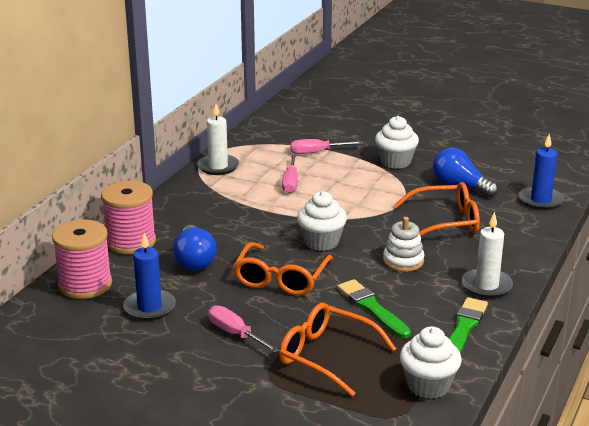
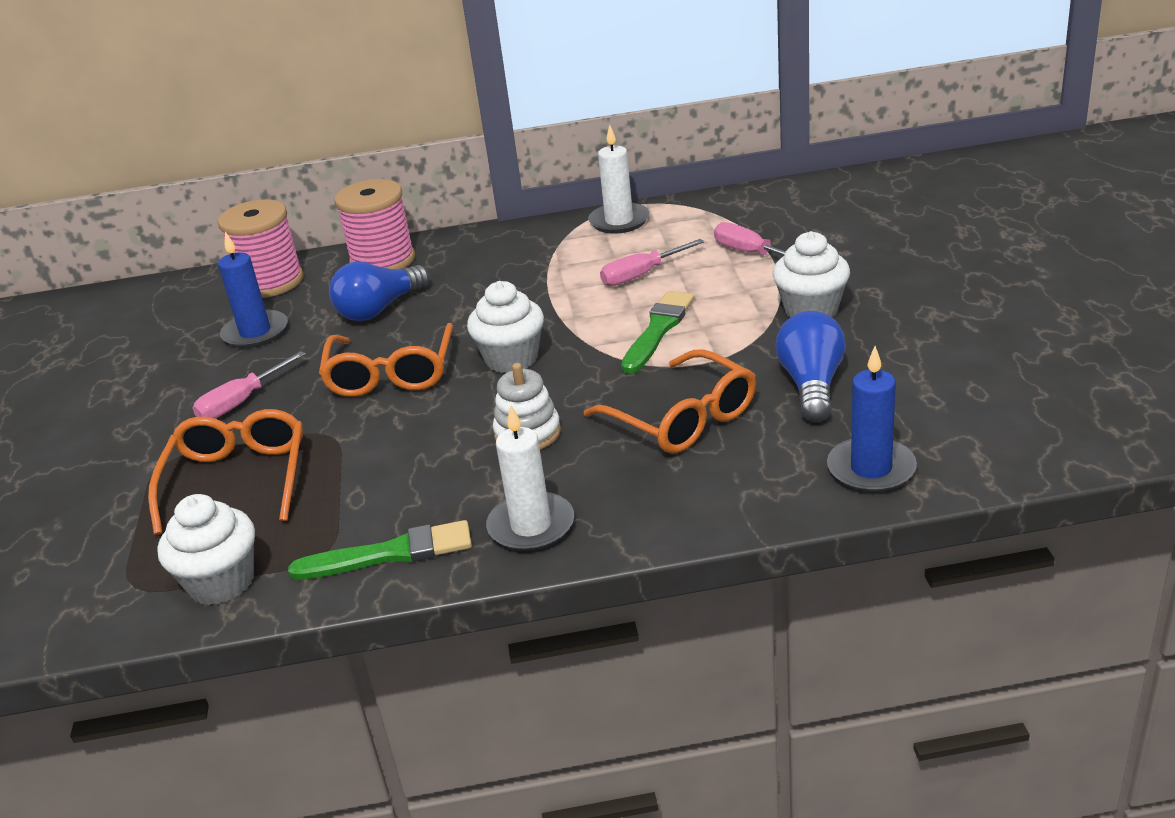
camera: 60 degrees right, 5 degrees up
pink screwdriver [208,305,280,353] -> pink screwdriver turned 150 degrees counterclockwise [193,351,306,419]
orange glasses [233,242,333,296] -> orange glasses turned 75 degrees counterclockwise [319,323,453,397]
green brush [337,279,411,338] -> green brush moved to [621,291,694,373]

